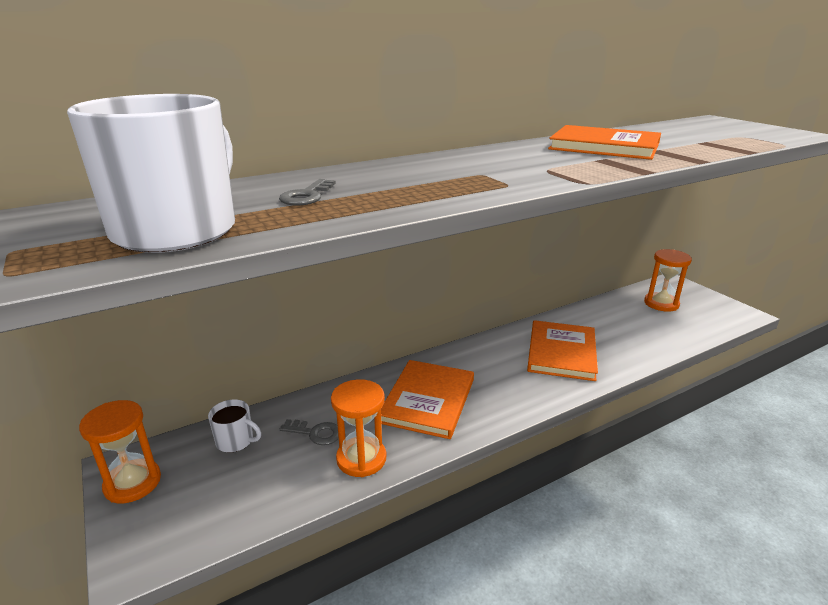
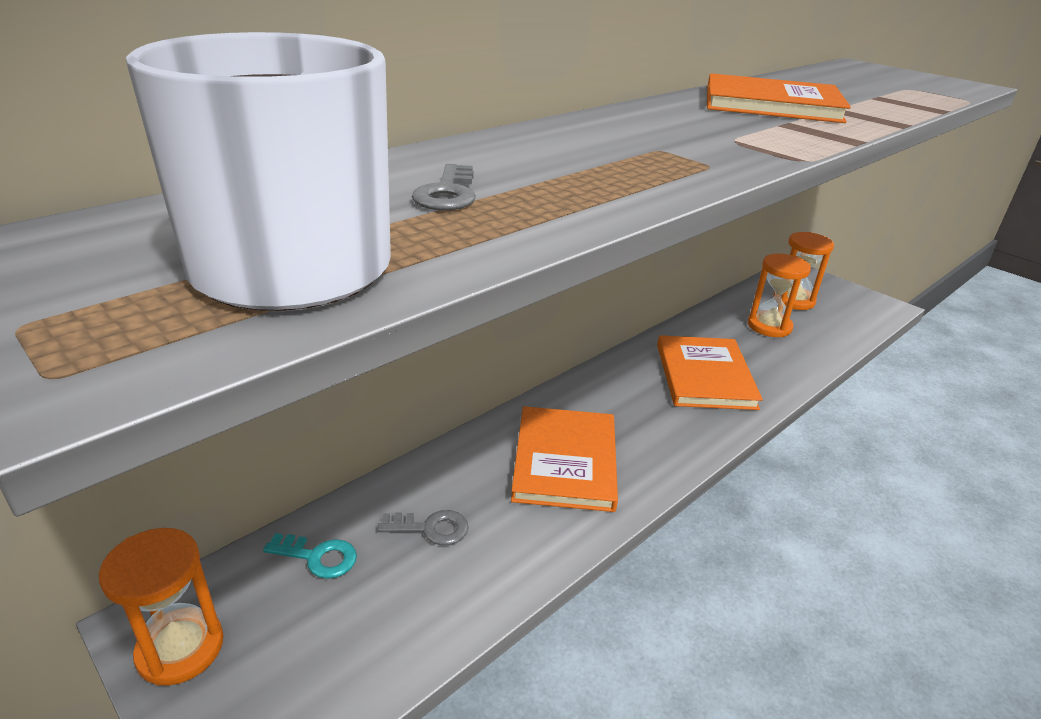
camera: 15 degrees left, 5 degrees up
white mug [208,399,261,453] -> turquoise key [263,533,357,579]
orange hourglass [331,379,386,477] -> orange hourglass moved to [748,253,811,337]

